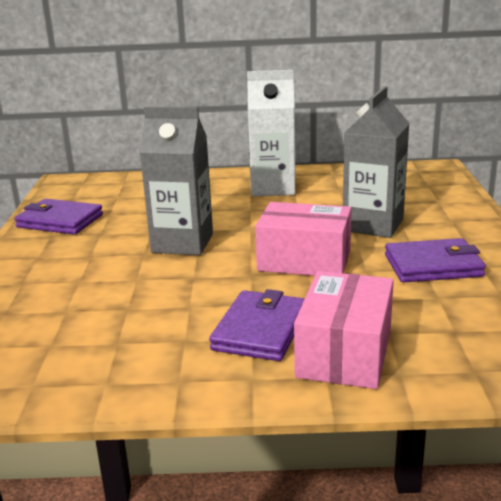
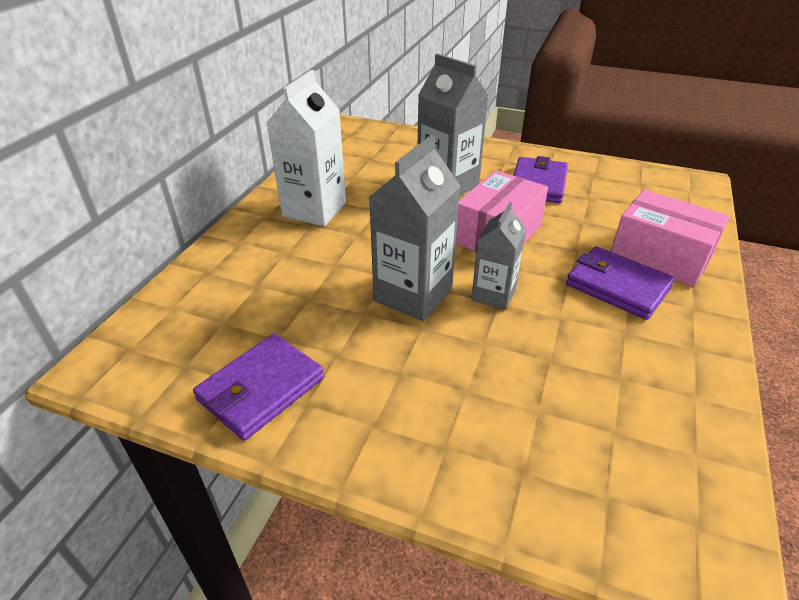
camera: 70 degrees left, 15 degrees up
none -> grey carton [471,202,526,310]

